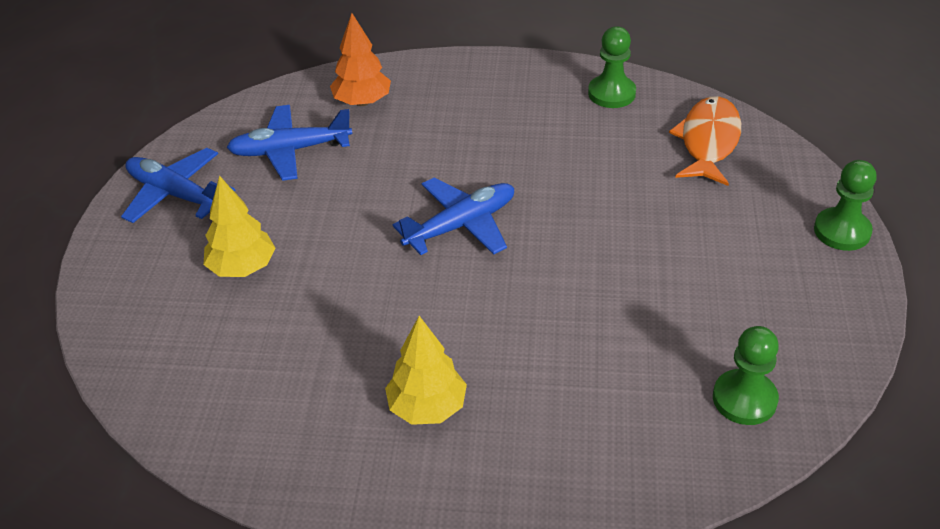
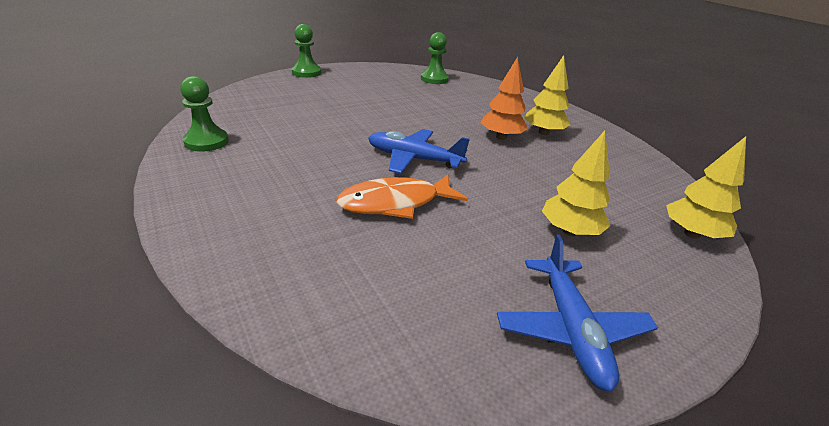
camera: 130 degrees left, 10 degrees down
blue plane [226,105,352,181] -> none
orange tree [330,13,391,106] -> orange tree moved to [481,57,528,140]
orange fish [669,96,741,186] -> orange fish moved to [336,174,468,219]
none -> yellow tree [666,136,746,239]

